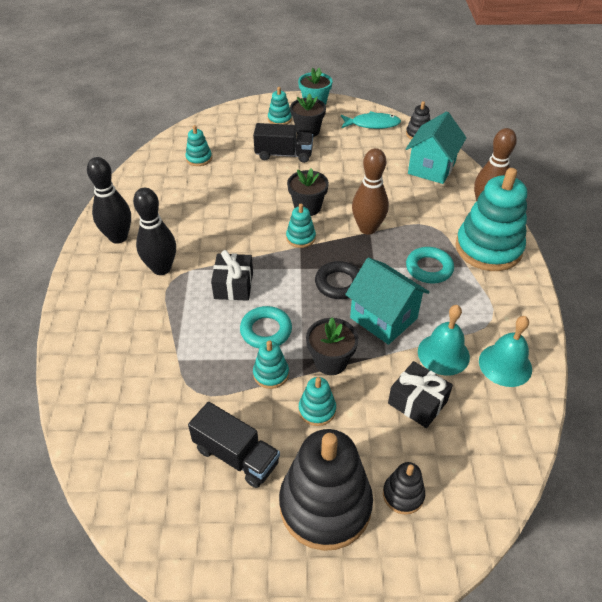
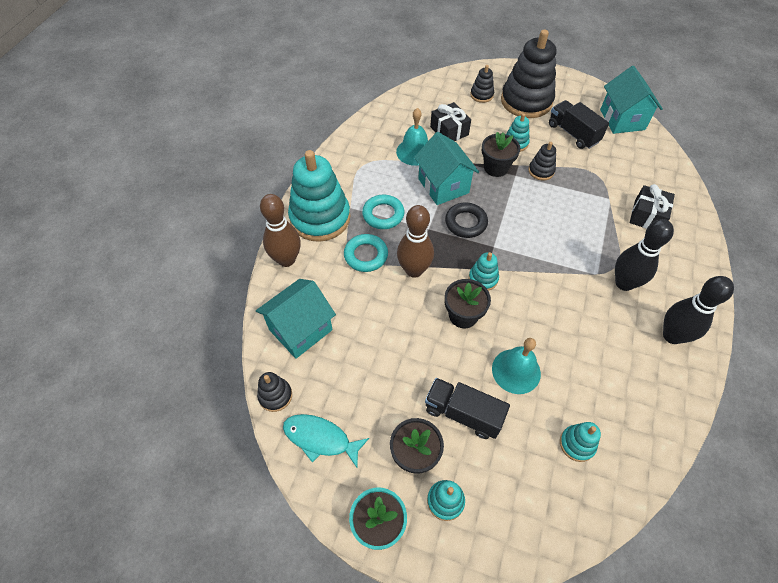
camera: 160 degrees left, 10 degrees up
black gift [211,250,253,301] -> black gift moved to [630,184,675,229]
turquoise ring [240,306,292,348] -> turquoise ring moved to [344,234,388,272]
turquoise stacking toy [253,340,289,389] -> black stacking toy [528,142,556,181]
turquoise bell [479,316,532,387] -> turquoise bell moved to [492,338,541,394]
none -> turquoise house [600,66,663,134]

